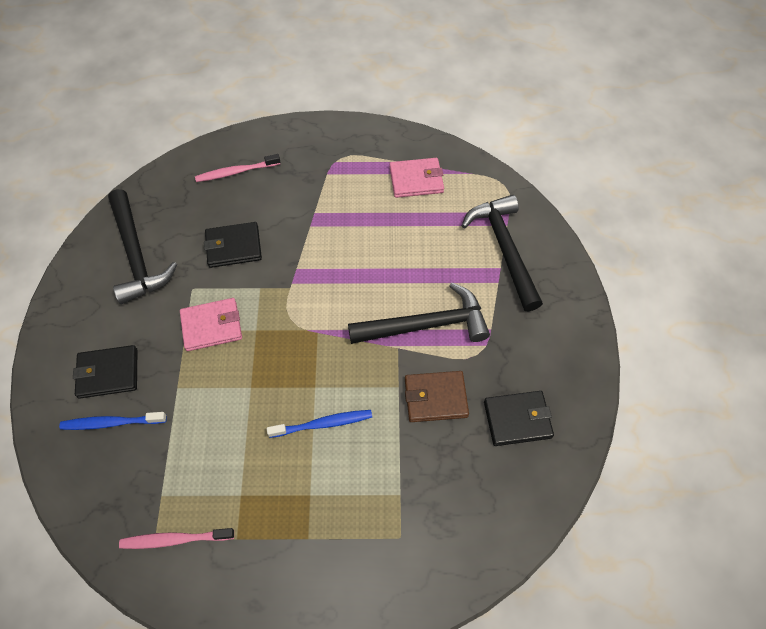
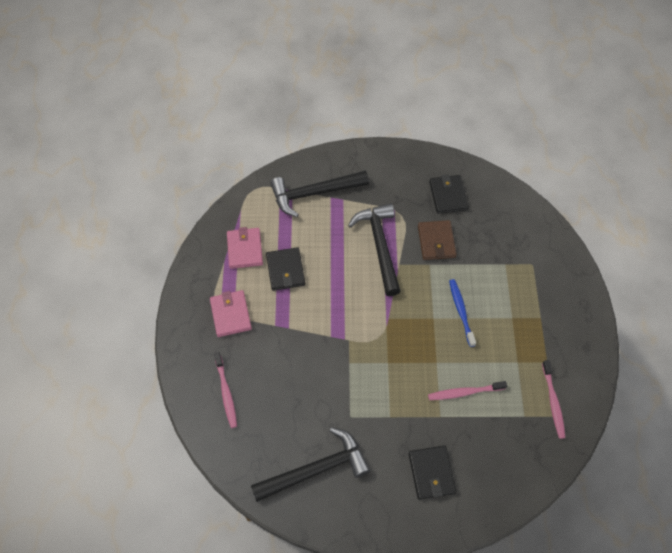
camera: 90 degrees left, 0 degrees up
blue toothbrush [59,412,167,430] -> none
pink wallet [180,298,242,351] -> pink wallet moved to [210,290,252,337]
black wallet [204,222,262,268] -> black wallet moved to [266,247,305,291]
none -> pink toothbrush [428,381,507,400]

